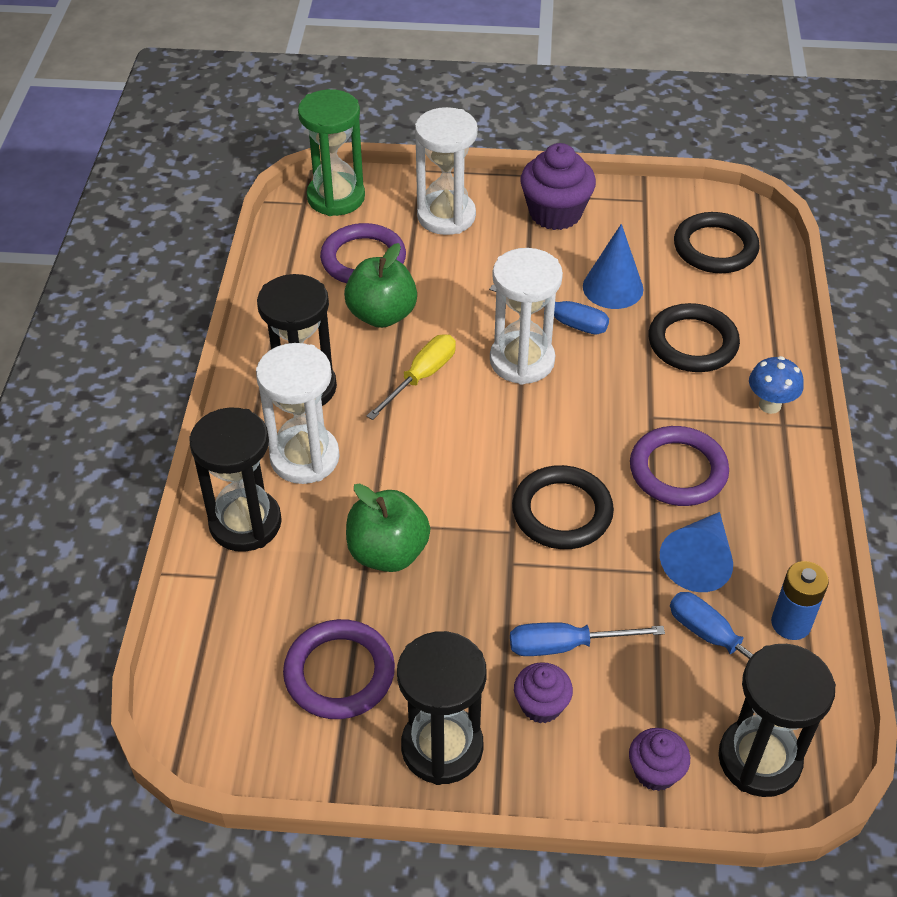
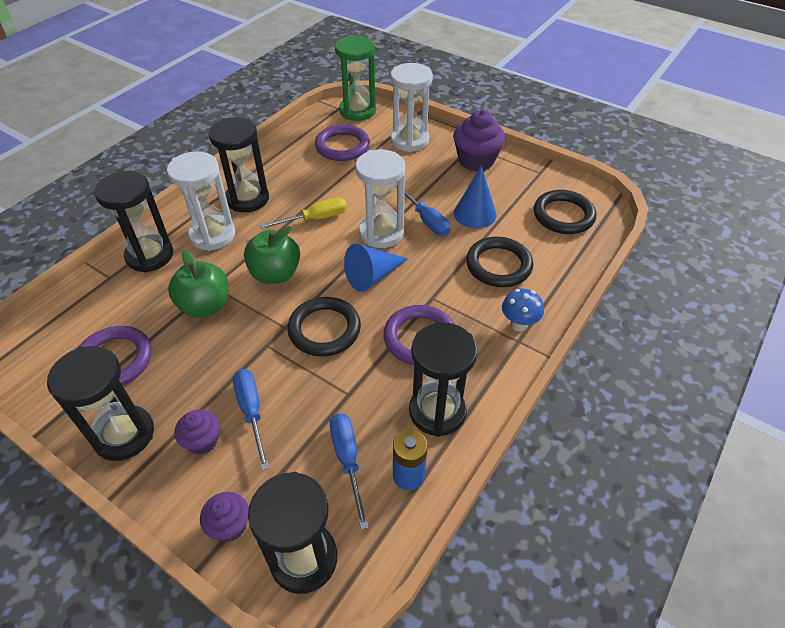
camera: 30 degrees right, 0 degrees up
green apple [344,243,417,328] -> green apple moved to [244,226,300,284]
blue screwdriver [510,622,665,656] -> blue screwdriver turned 45 degrees clockwise [233,369,269,470]
blue cone [660,512,733,592] -> blue cone moved to [344,244,408,292]
none -> black hourglass [409,322,477,437]

